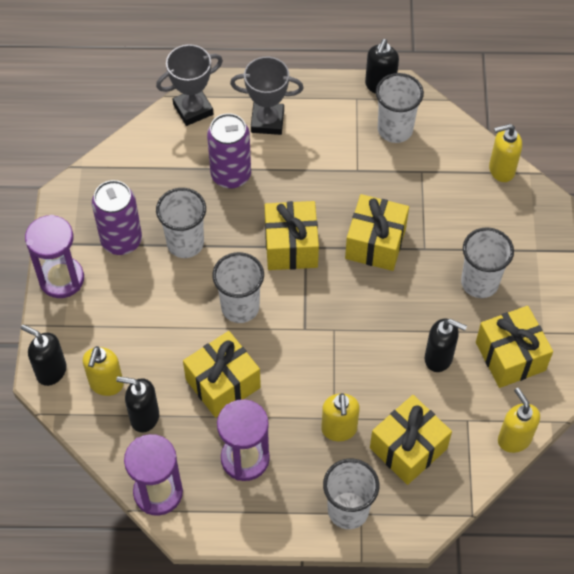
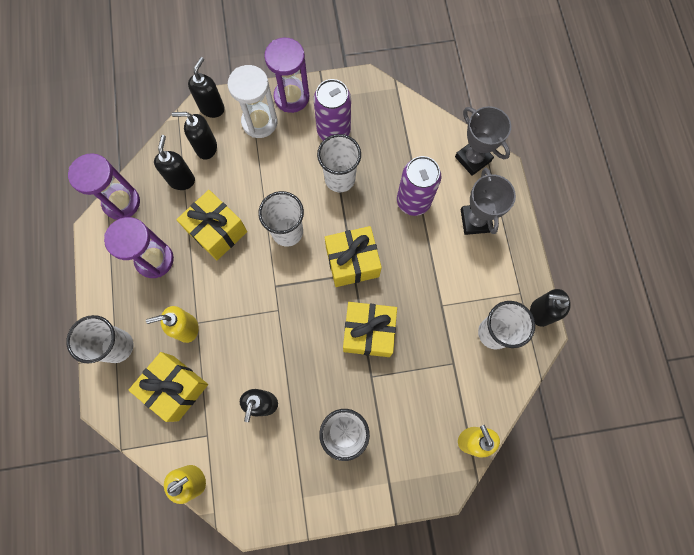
camera: 80 degrees right, 15 degrees up
yellow soap dispenser [83,346,124,396] -> black soap dispenser [172,112,217,160]
yellow gift [476,306,553,388] -> none
none -> white hourglass [228,65,278,138]

